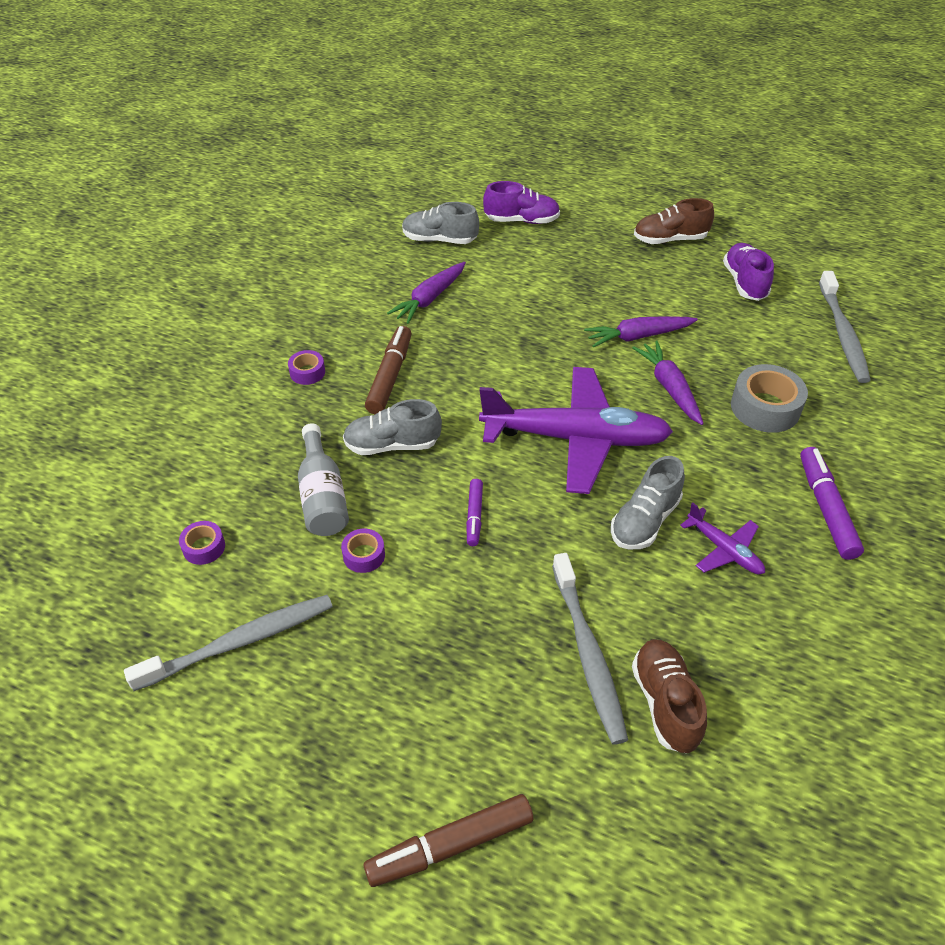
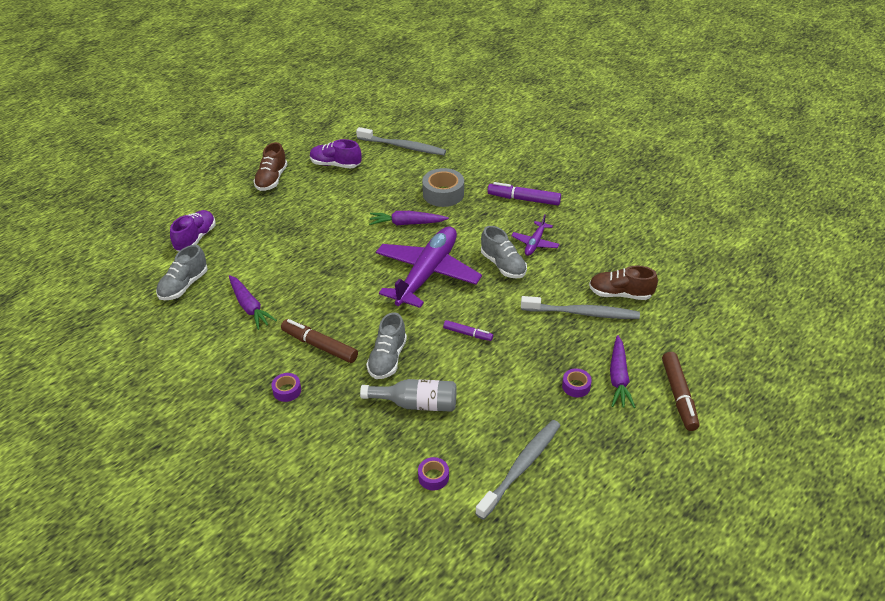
camera: 70 degrees left, 5 degrees down
grey toothbrush [124,595,333,691] -> grey toothbrush turned 45 degrees clockwise [475,420,561,520]
purple tape [341,529,385,573] -> purple tape moved to [562,368,592,397]
purple carrot [584,316,698,347] -> purple carrot moved to [610,335,636,408]
purple plane [680,502,765,574] -> purple plane turned 135 degrees clockwise [511,214,559,256]

